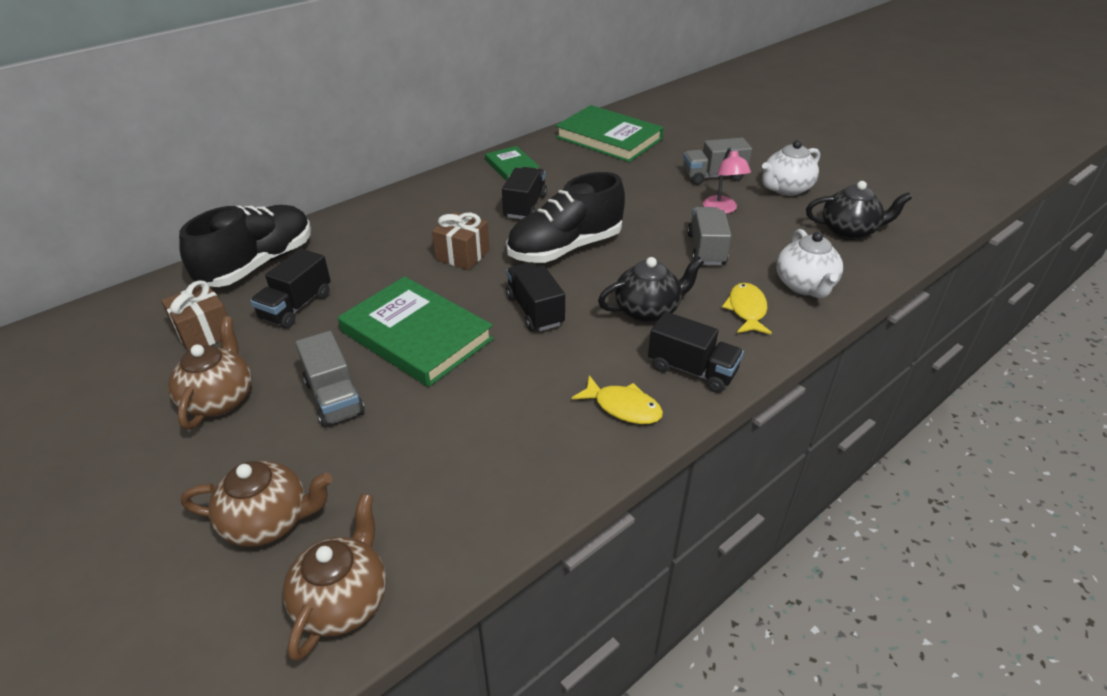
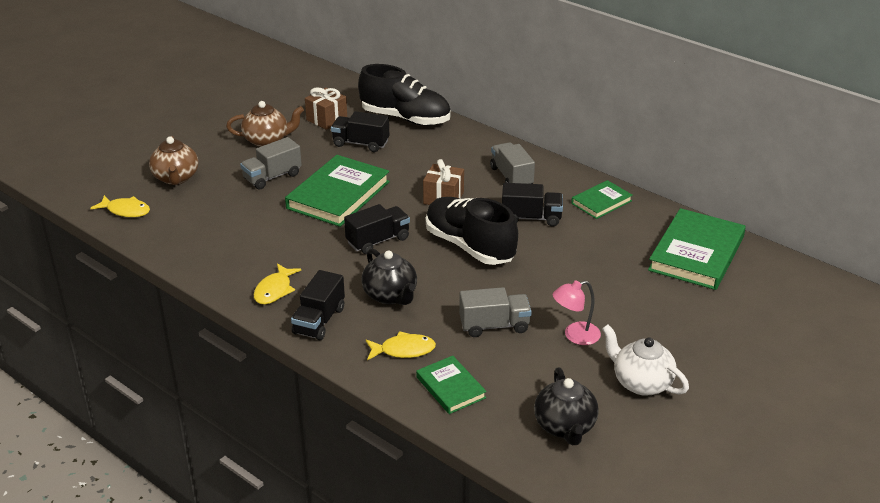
camera: 80 degrees right, 5 degrees down
brown teapot [283,494,386,661] -> yellow fish [90,195,150,217]
grey truck [683,138,752,185] -> grey truck moved to [490,142,535,184]
white teapot [776,229,843,298] -> green book [416,356,487,414]

